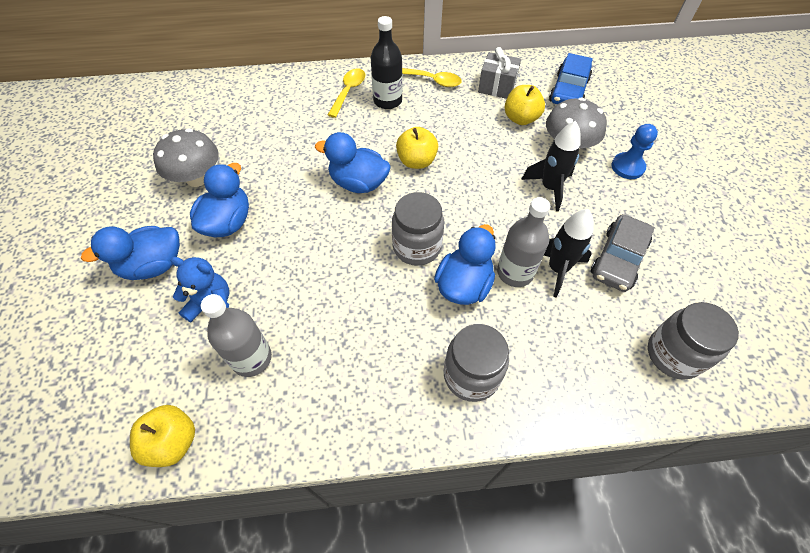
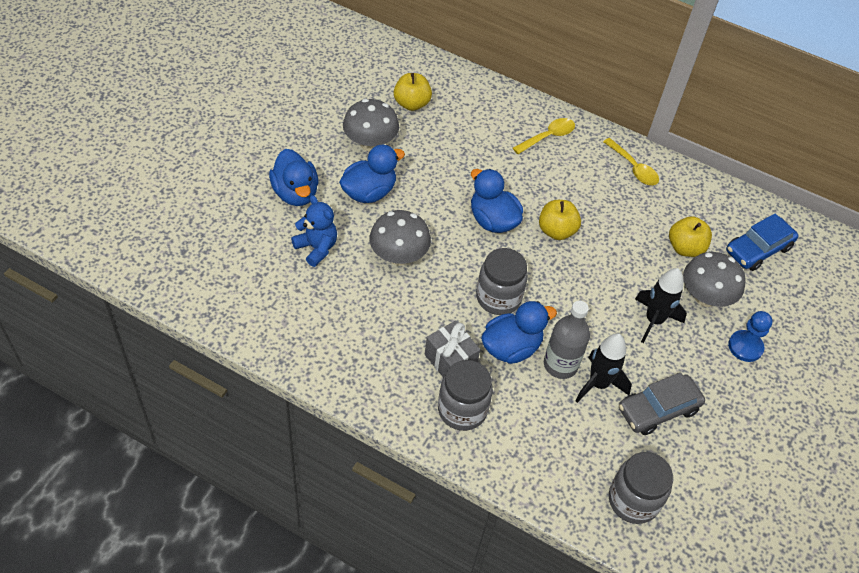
camera: 30 degrees right, 5 degrees down
blue duck [81,226,180,280] -> blue duck turned 120 degrees counterclockwise [269,149,318,206]
yellow apple [130,405,195,467] -> yellow apple moved to [394,73,432,111]
grey bottle [201,294,272,377] -> none
black bottle [371,16,403,109] -> none
grey gift [478,47,521,99] -> grey gift moved to [425,321,480,377]
none -> grey mushroom [369,210,431,266]

